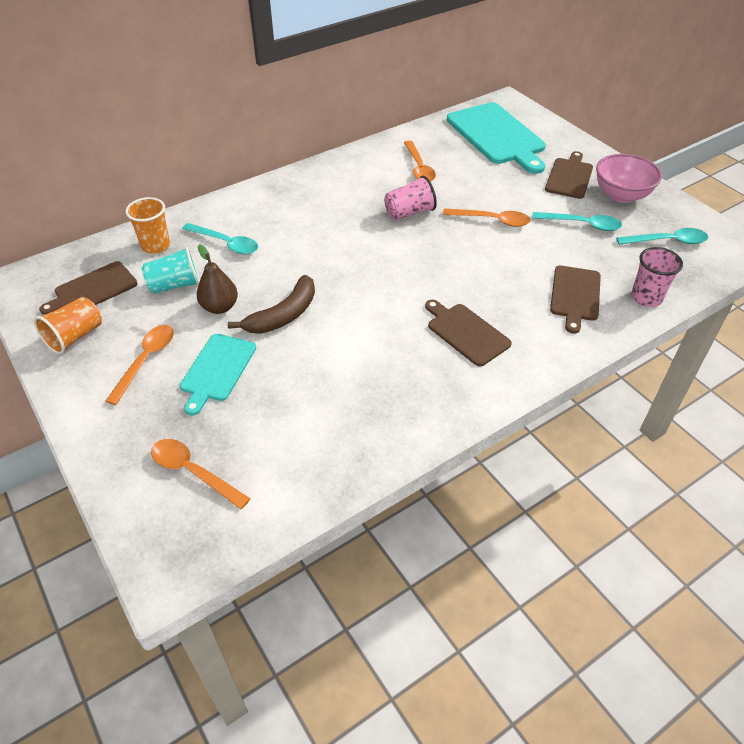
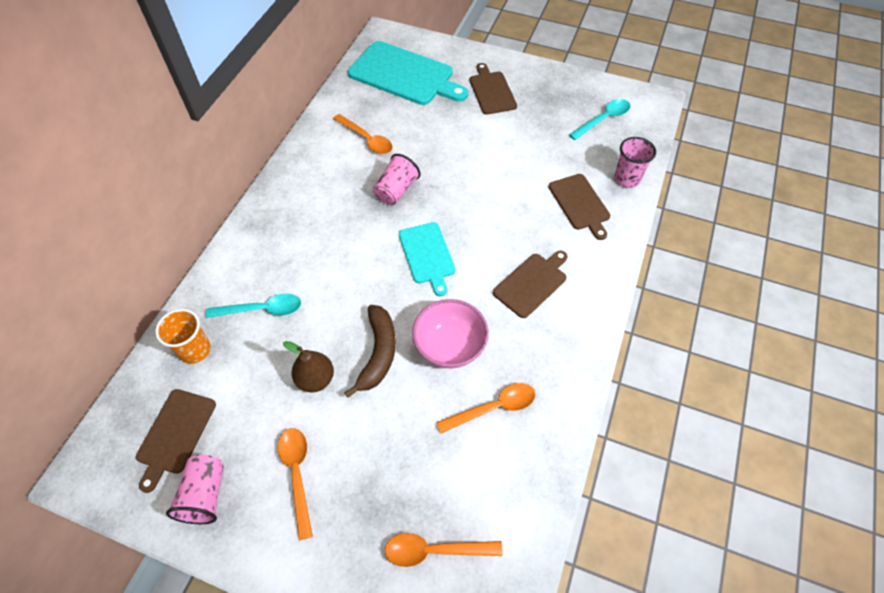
camera: 35 degrees left, 10 degrees up
orange cup [34,297,102,354] -> pink cup [166,455,224,524]
turquoise cup [142,247,200,294] -> none
turquoise cutting board [180,334,256,415] -> turquoise cutting board moved to [399,222,456,296]
brown cutting board [425,300,512,367] -> brown cutting board turned 120 degrees clockwise [493,250,567,318]
orange spoon [443,208,531,227] -> orange spoon moved to [436,383,536,433]
turquoise spoon [532,212,622,231] -> none
pink bowl [596,154,662,203] -> pink bowl moved to [412,299,489,368]

